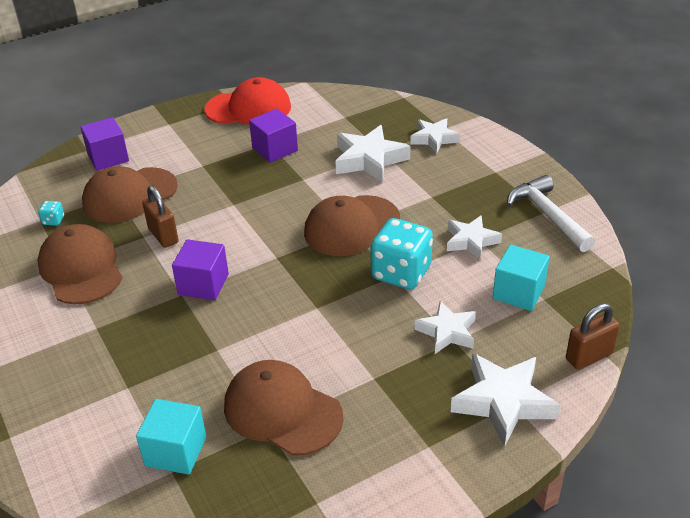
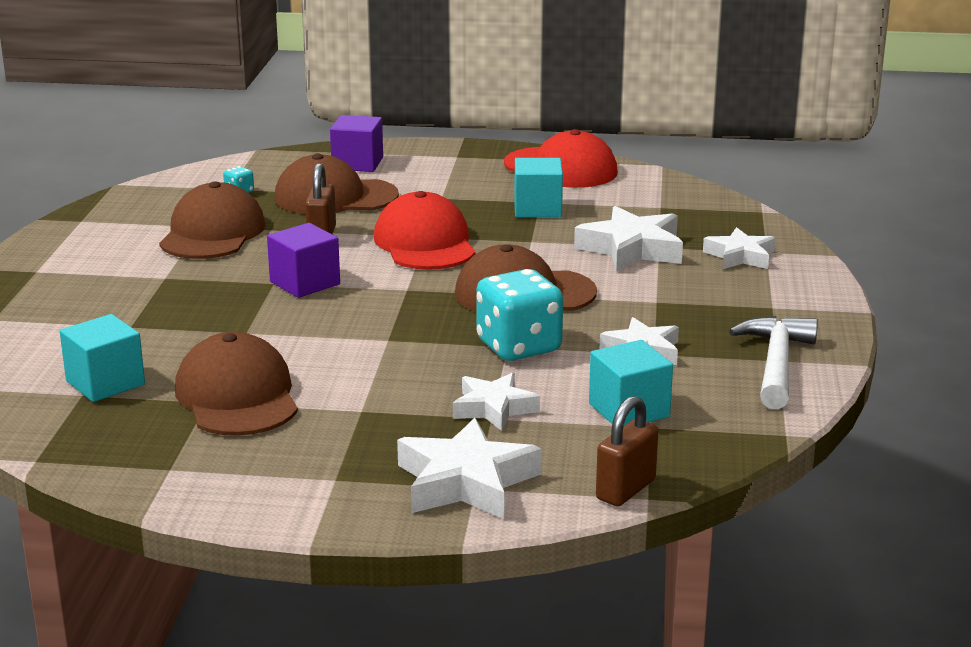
camera: 35 degrees right, 15 degrees down
purple cube [249,109,298,163] -> turquoise cube [514,158,563,217]
brown padlock [566,303,620,369] -> brown padlock turned 60 degrees counterclockwise [596,396,658,506]
none -> red cap [374,191,475,270]

